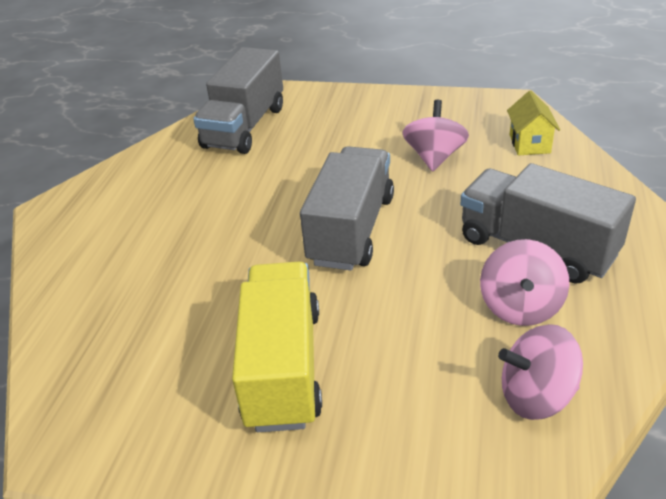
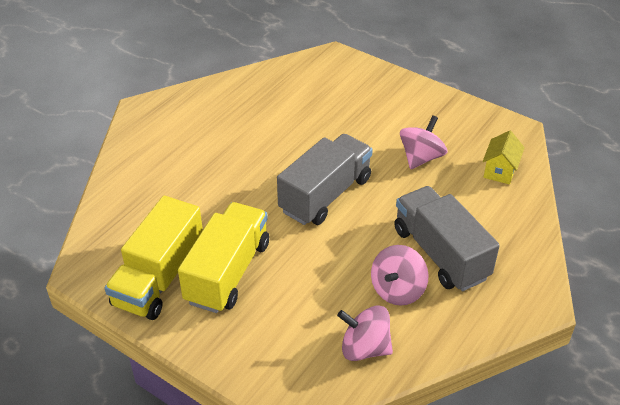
camera: 20 degrees right, 5 degrees up
grey truck [193,47,283,154] -> none
none -> yellow truck [105,196,203,320]

